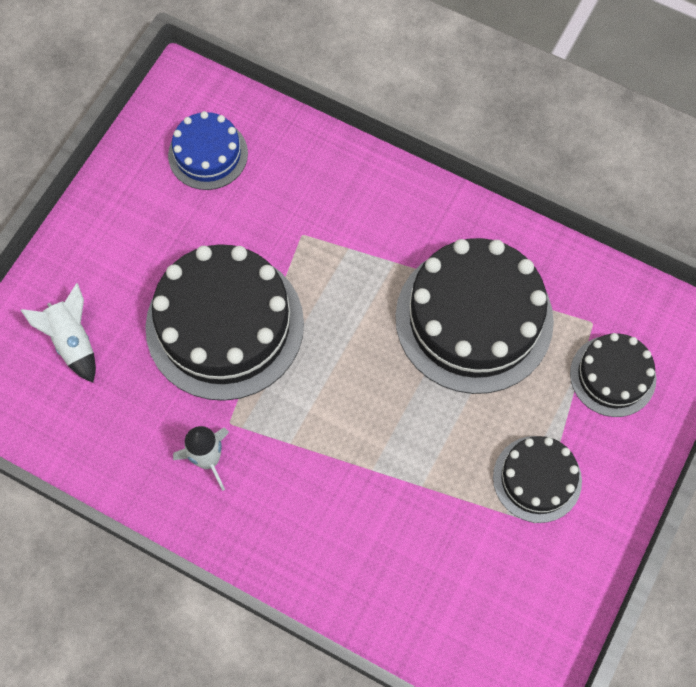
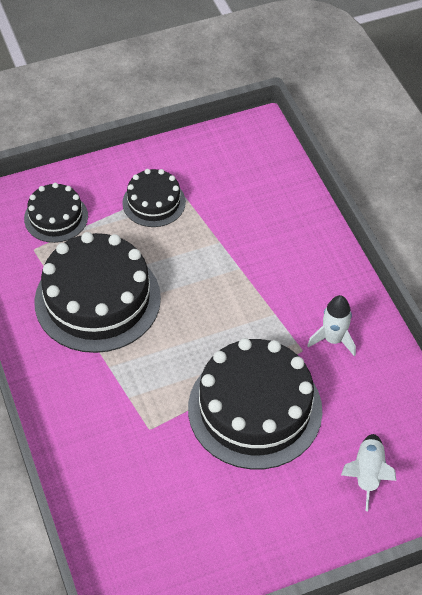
camera: 140 degrees left, 15 degrees down
blue cake [168,111,248,190] -> none

